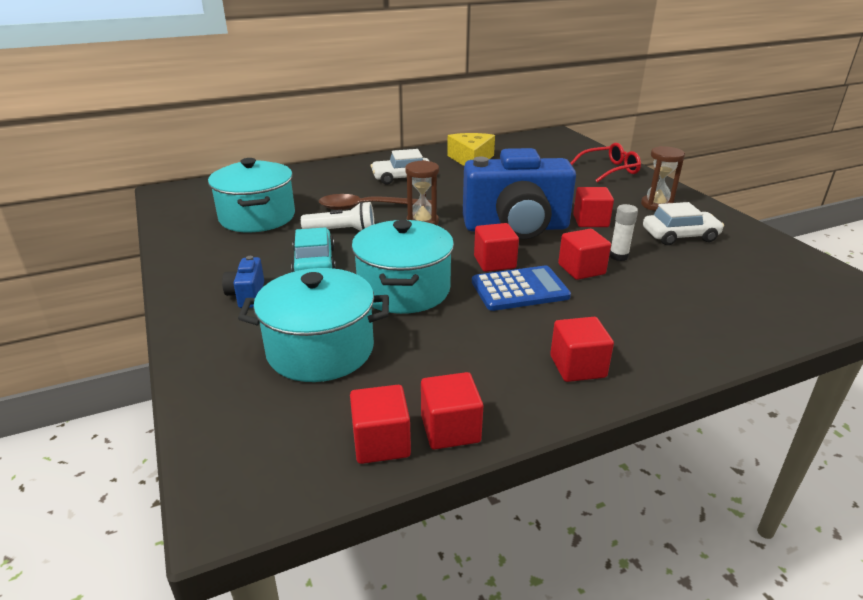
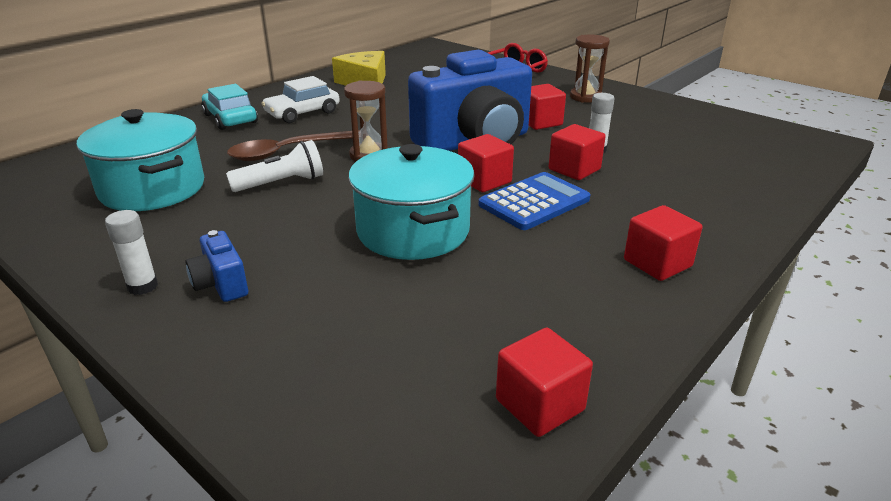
camera: 25 degrees left, 0 degrees up
turquoise pot [238,268,389,382] -> none
turquoise car [291,227,336,272] -> turquoise car moved to [202,84,258,130]
red cube [421,372,483,450] -> none
white car [643,202,724,245] -> none
none -> white glue stick [105,210,158,295]

